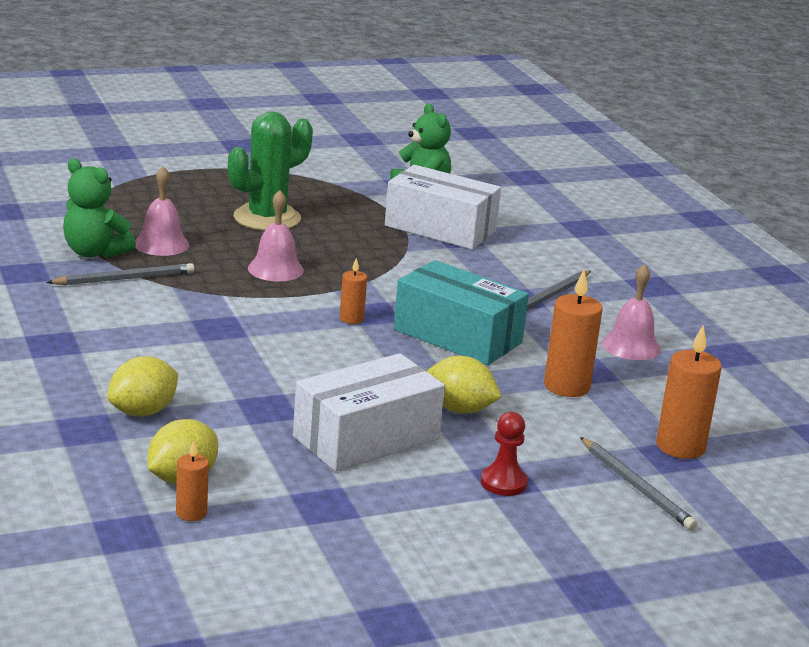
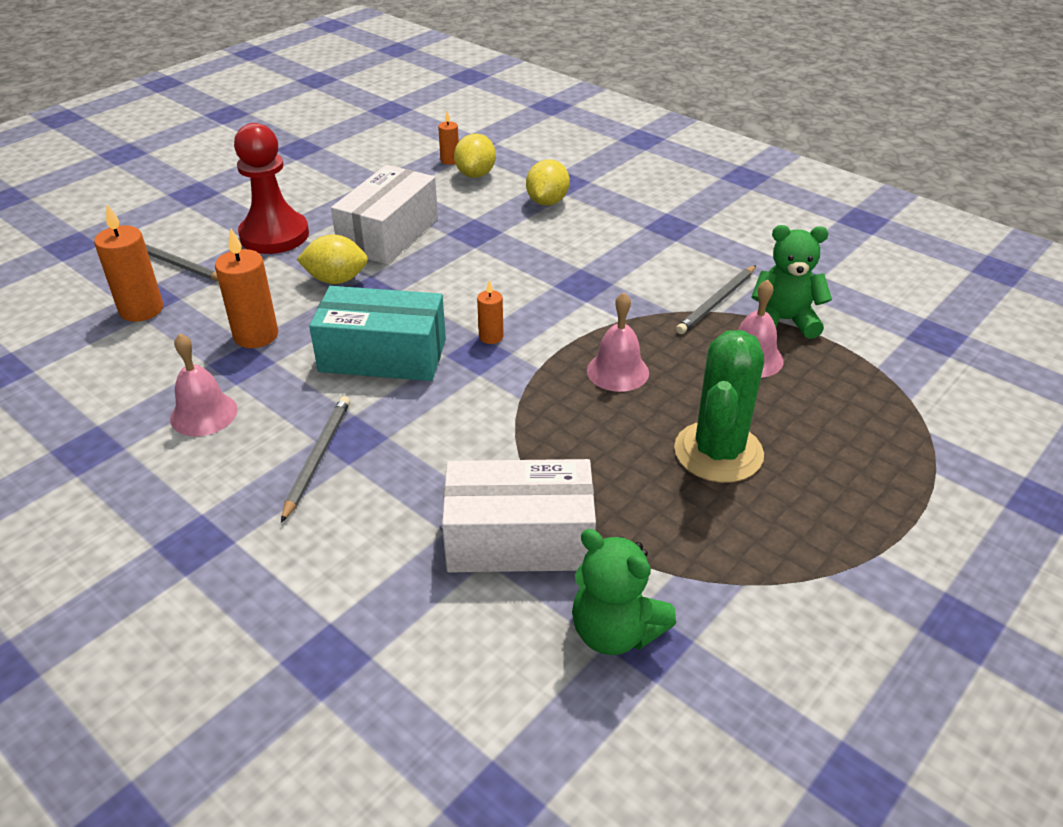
camera: 155 degrees right, 15 degrees up
red pawn [481,412,528,496] -> red pawn [234,123,309,254], size x1.97

